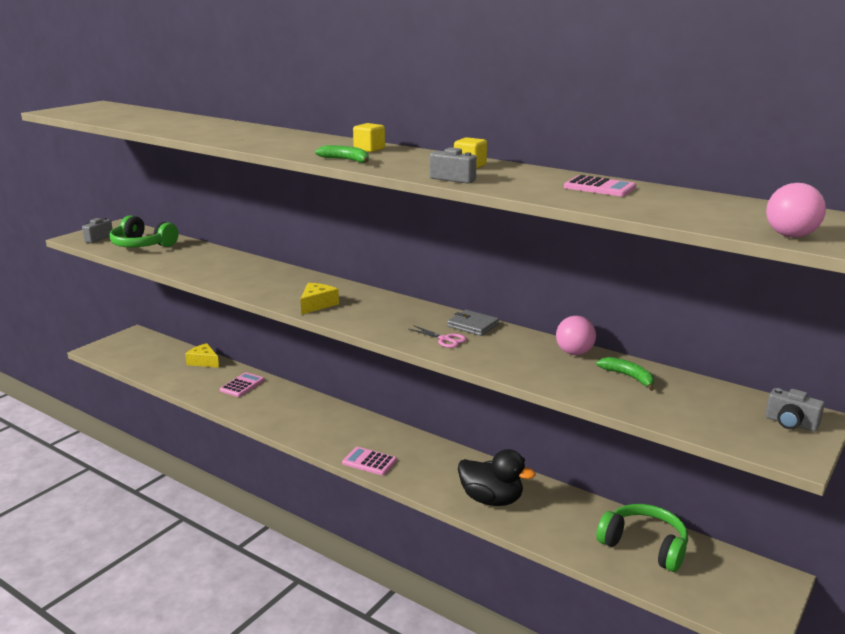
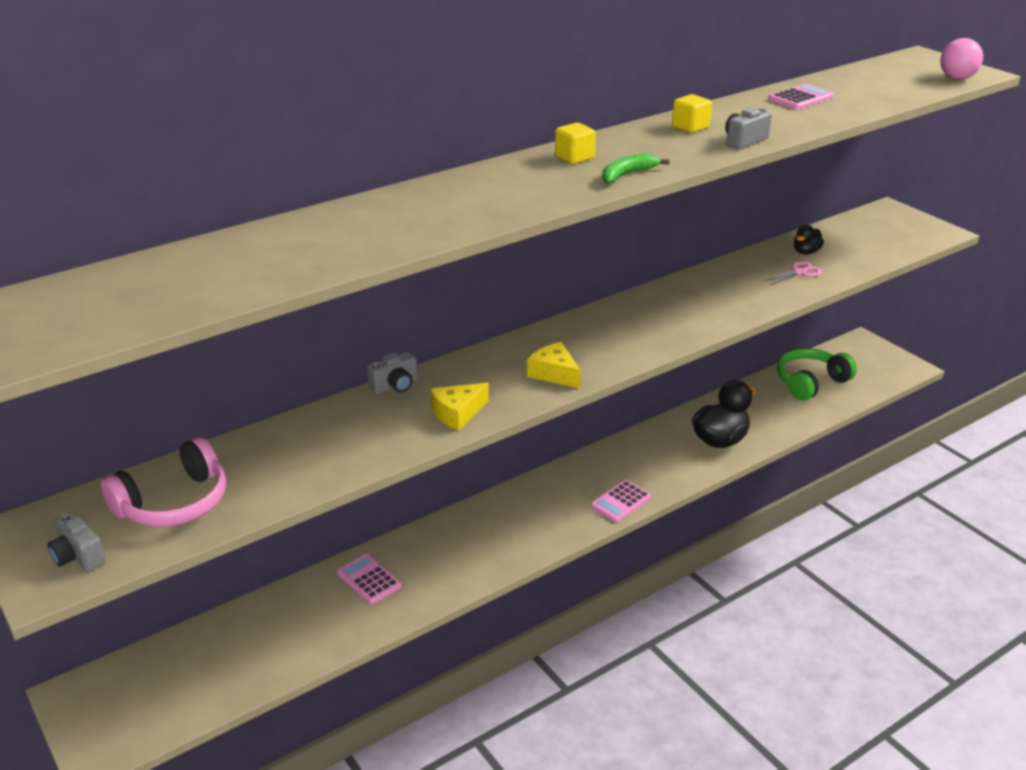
camera: 70 degrees left, 10 degrees up
green headphones [109,215,178,247] -> pink headphones [101,437,226,527]
yellow cheese [185,343,219,368] -> yellow cheese moved to [430,383,489,431]
pink scissors [409,325,467,348] -> pink scissors moved to [764,261,822,285]
grey wallet [447,310,499,336] -> none
pink ball [556,316,596,355] -> none
green banana [596,357,654,391] -> black duck [794,225,824,255]
grey camera [765,388,825,432] -> grey camera moved to [367,351,418,394]

